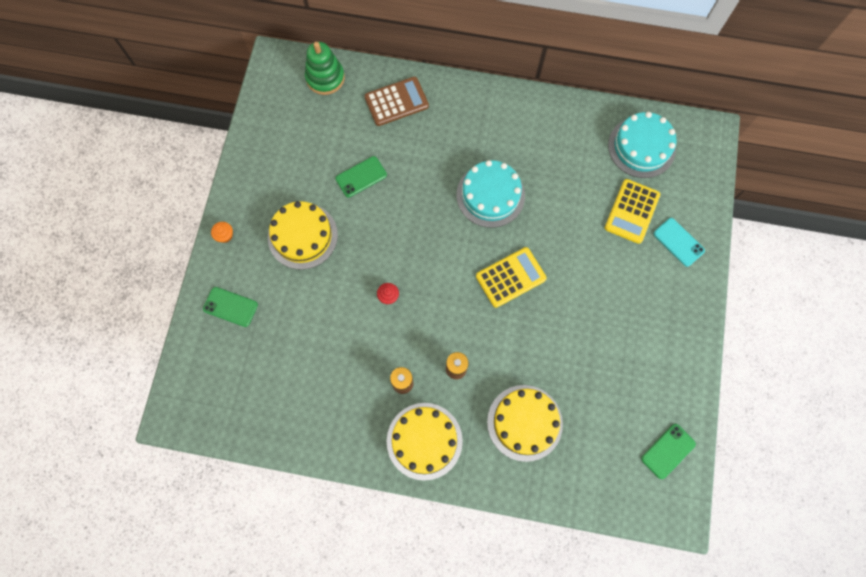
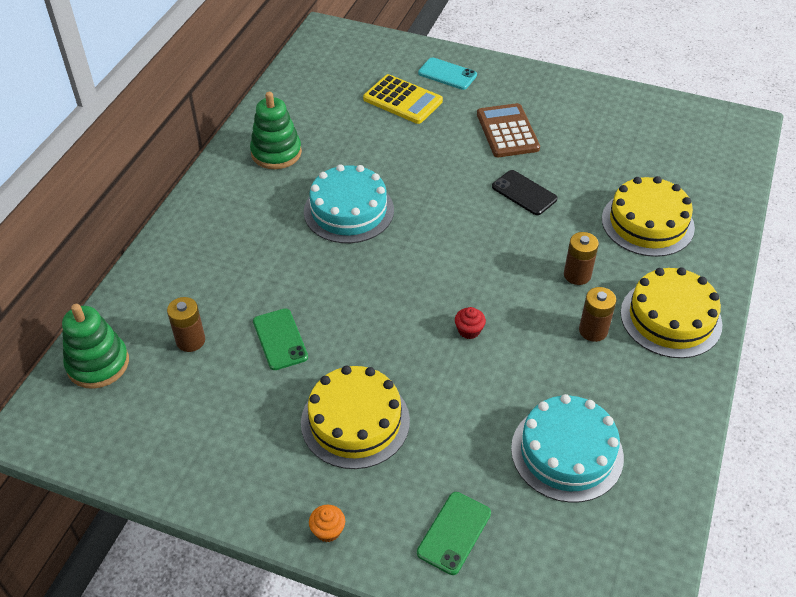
camera: 80 degrees left, 25 degrees down
brown calculator [365,77,429,126] -> brown calculator moved to [477,103,540,157]
yellow calculator [476,247,547,308] -> none
turquoise cake [608,112,677,178] -> turquoise cake moved to [511,394,624,503]
green phone [641,424,696,479] -> none
turquoise phone [653,218,705,267] -> turquoise phone turned 60 degrees clockwise [418,57,477,90]
none -> brown battery [167,297,205,352]
none -> green stacking toy [250,92,302,169]
none -> black phone [492,170,557,215]

